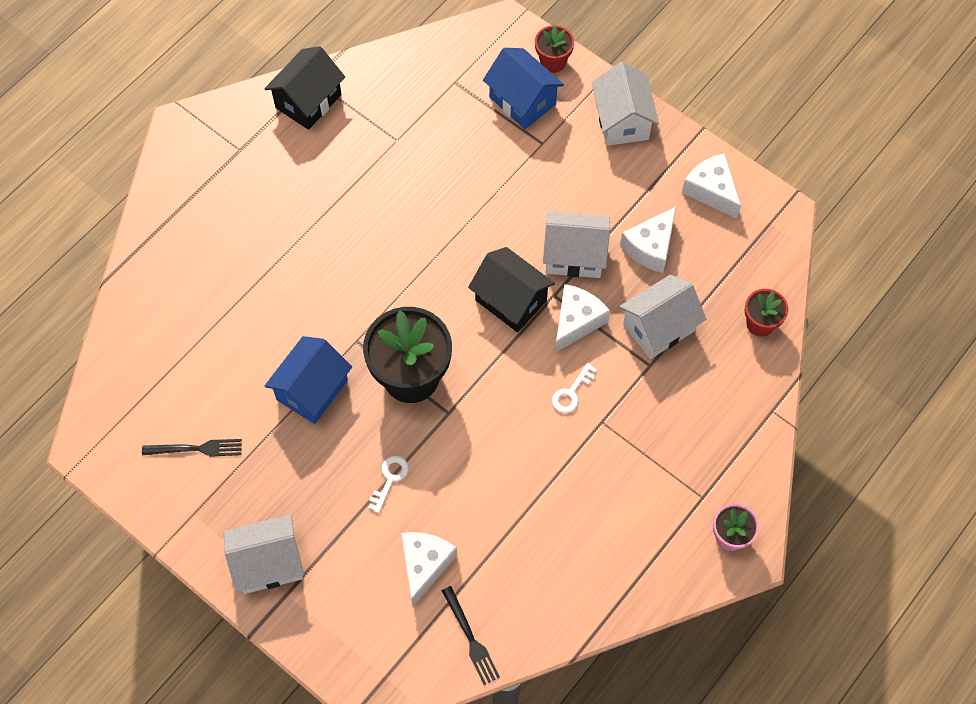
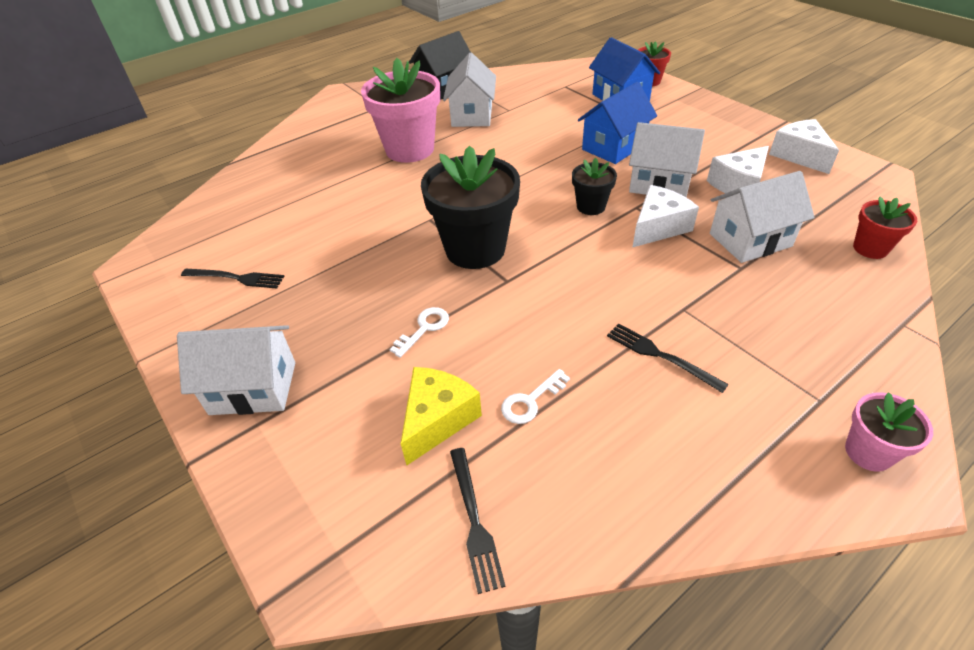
camera: 15 degrees right, 20 degrees down
blue house [265,336,352,424] -> blue house moved to [578,82,657,164]
white cheese [401,532,457,606] -> yellow cheese [401,367,482,466]
black house [468,247,555,332] -> black flower pot [572,158,617,215]
white key [552,363,597,413] -> white key moved to [501,369,570,424]
white house [592,62,659,146] -> white house moved to [443,52,496,127]
none -> pink flower pot [361,58,440,163]
none -> black fork [607,323,729,393]

